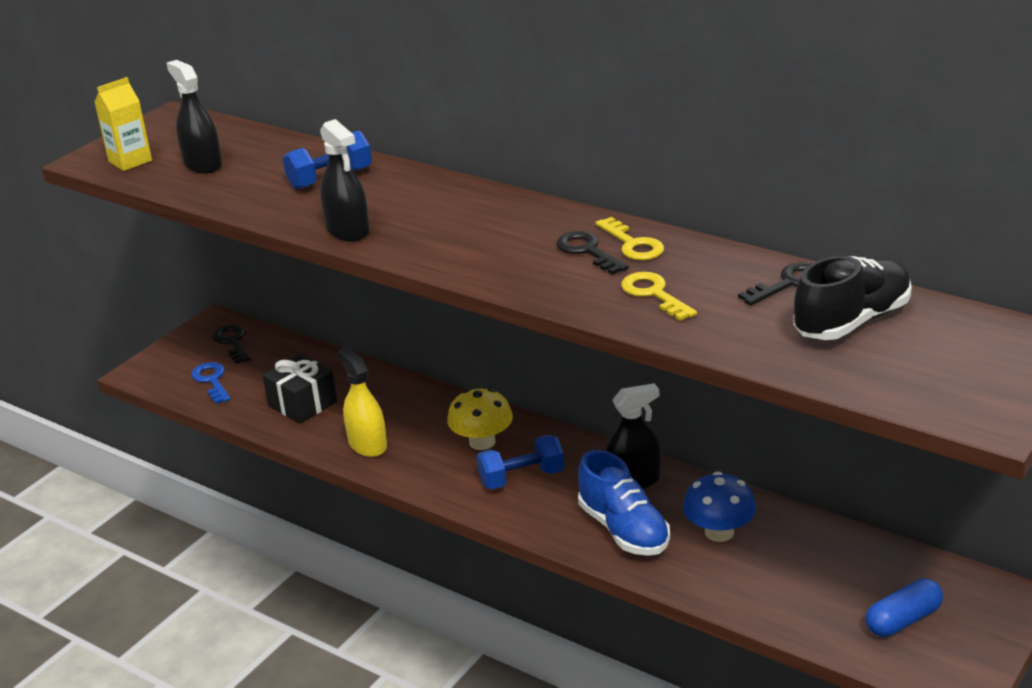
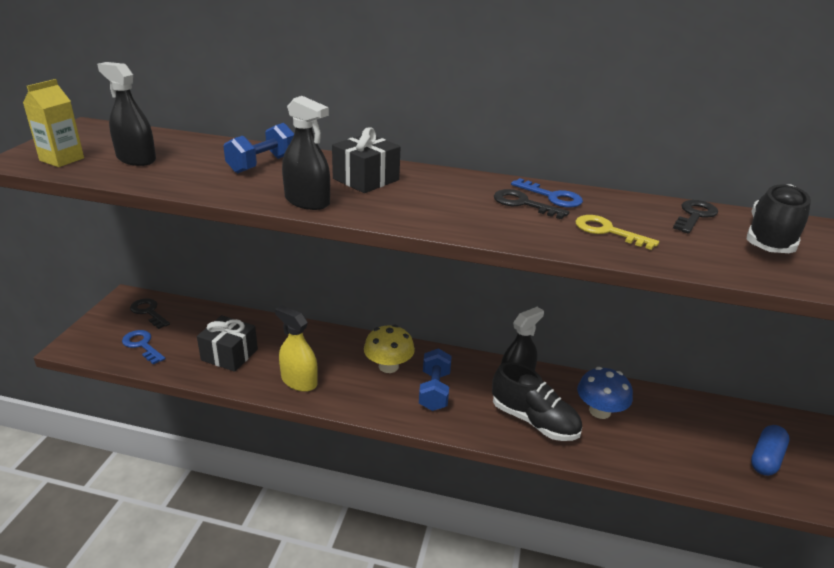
camera: 25 degrees left, 0 degrees up
blue dumbbell [477,435,564,489] -> blue dumbbell turned 45 degrees counterclockwise [419,348,452,411]
blue shoe [578,450,670,556] -> black shoe [492,362,582,441]
yellow key [596,217,664,260] -> blue key [511,178,583,208]
none -> black gift [332,127,400,193]

